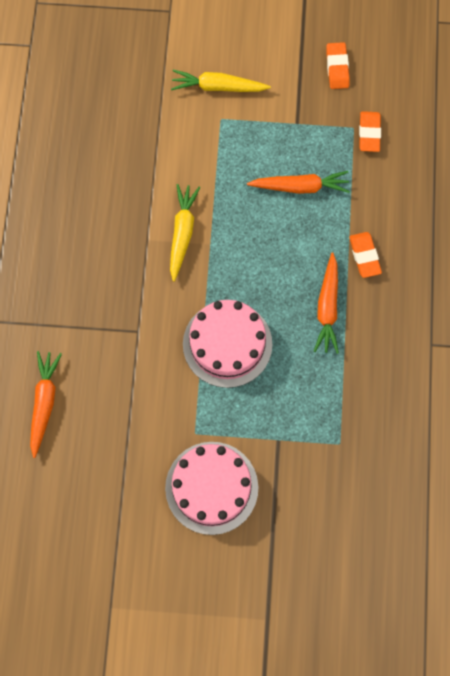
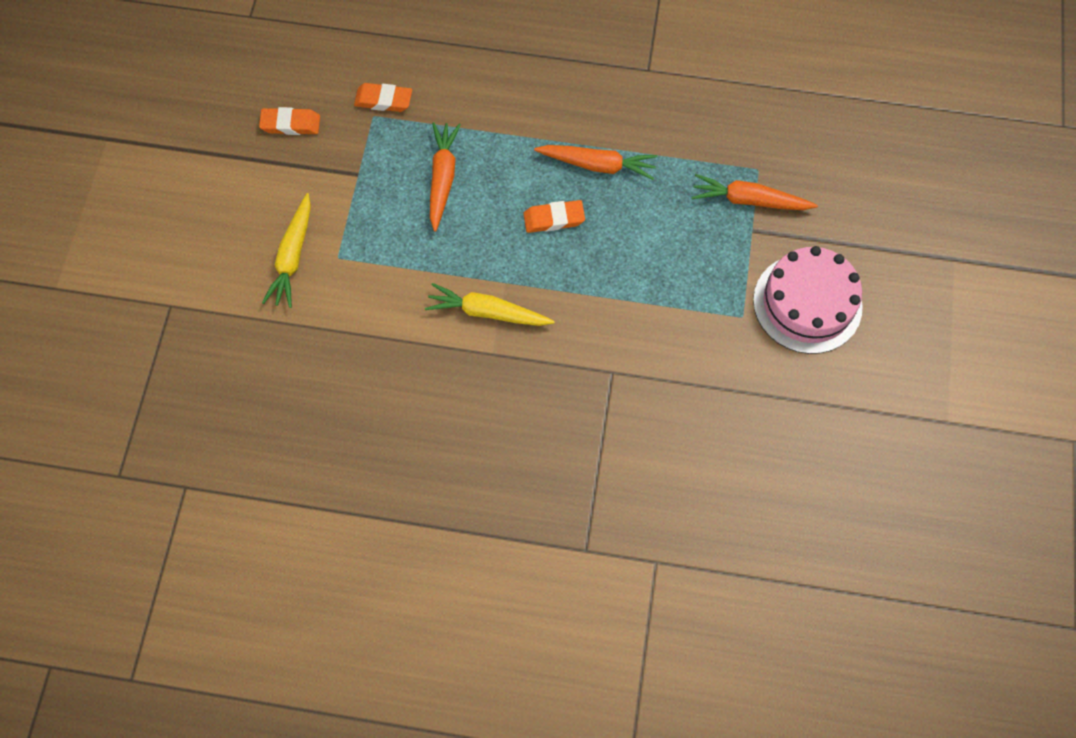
camera: 85 degrees left, 5 degrees down
orange carrot [30,351,62,458] -> orange carrot moved to [692,174,818,210]
pink cake [183,300,272,388] -> none
orange eraser [349,232,382,278] -> orange eraser moved to [523,200,585,233]

